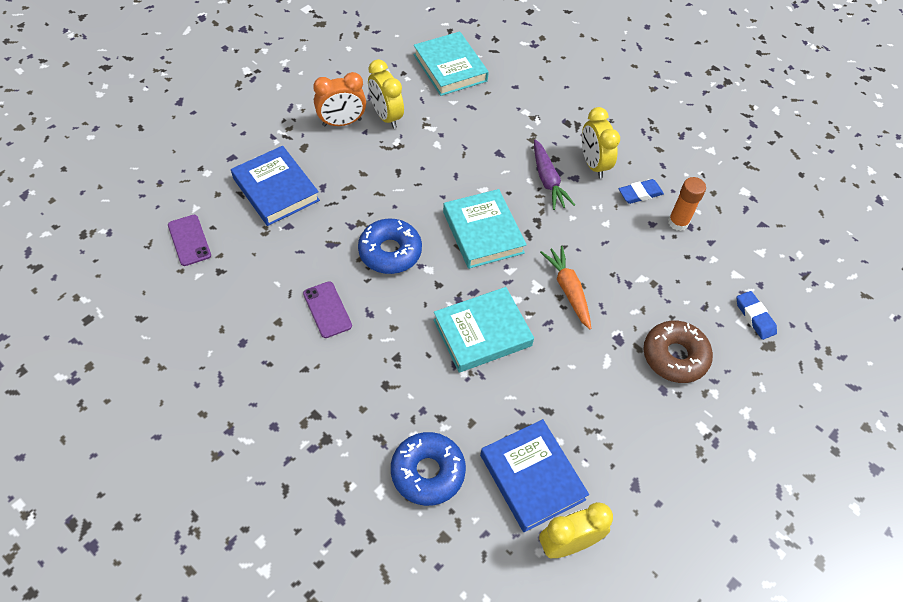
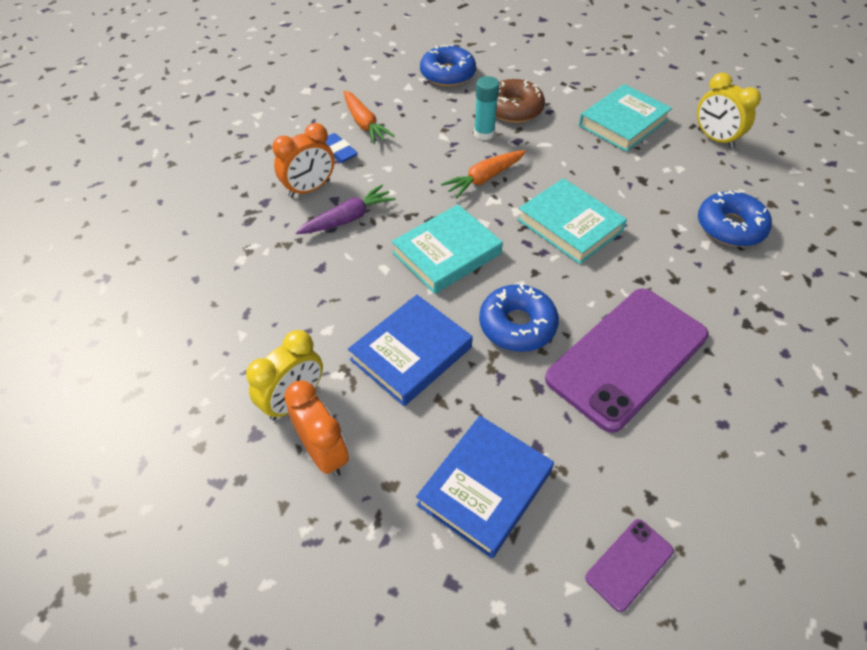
camera: 105 degrees left, 5 degrees down
purple phone [303,282,352,338] -> purple phone [545,288,709,433], size x2.28
turquoise book [414,31,489,96] -> turquoise book moved to [579,84,672,152]
blue book [480,419,589,532] -> blue book moved to [348,295,473,406]
yellow clock [582,107,620,178] -> orange clock [272,123,334,198]
orange glue stick [668,177,706,231] -> orange carrot [343,90,395,144]
blue eraser [737,291,777,340] -> blue donut [420,44,476,86]
none -> turquoise glue stick [474,76,499,140]

